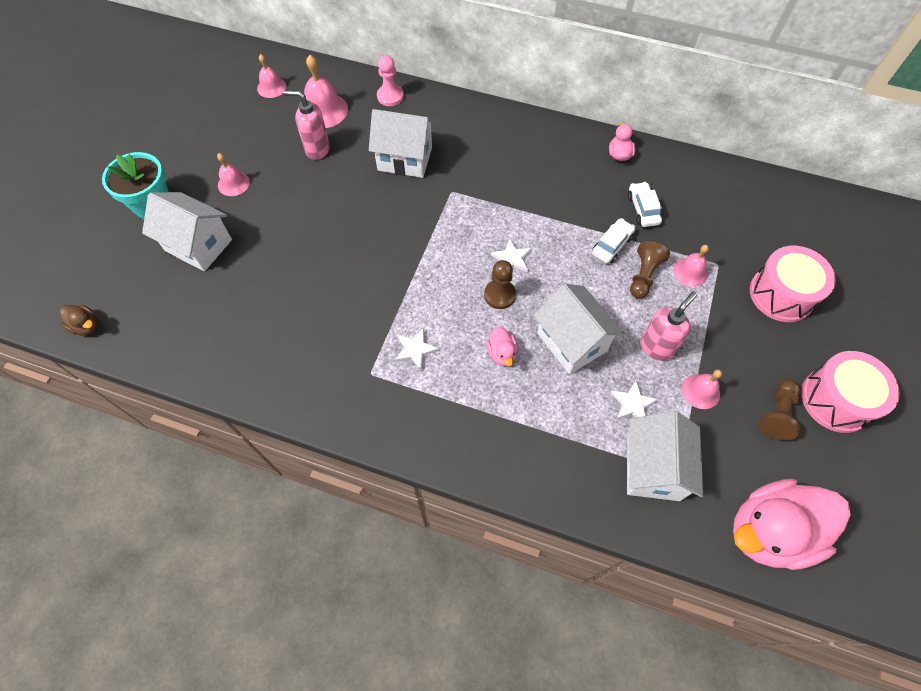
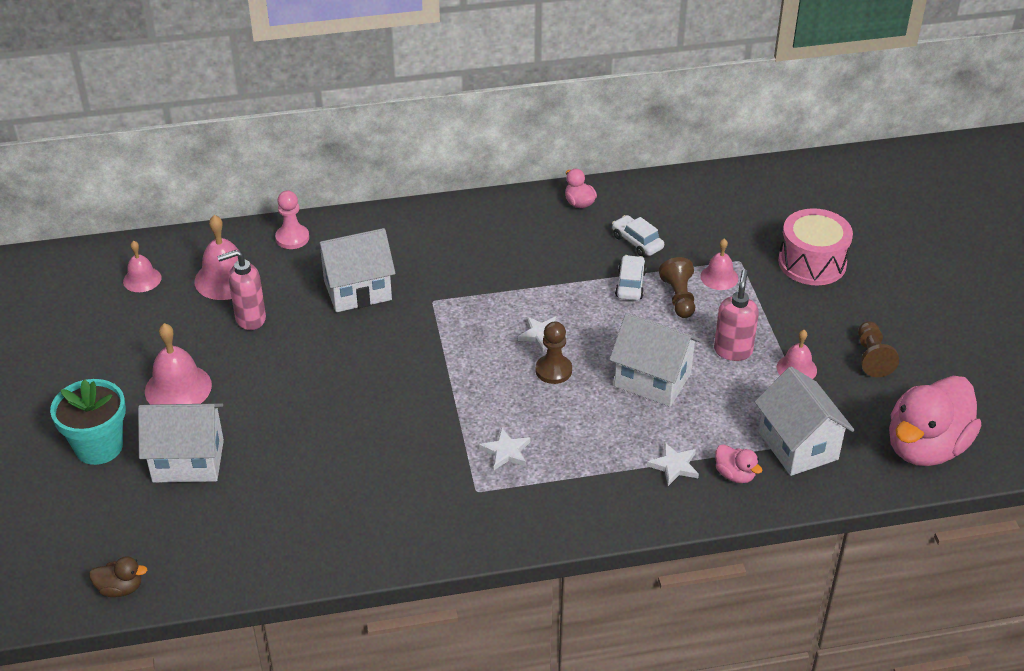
camera: 30 degrees left, 20 degrees down
pink bell [217,153,250,196] -> pink bell [145,323,212,405], size x1.63
pink duck [486,326,518,366] -> pink duck moved to [715,444,763,483]
white star [610,380,658,420] -> white star moved to [647,442,699,486]
pink drum [801,351,900,433] -> none

